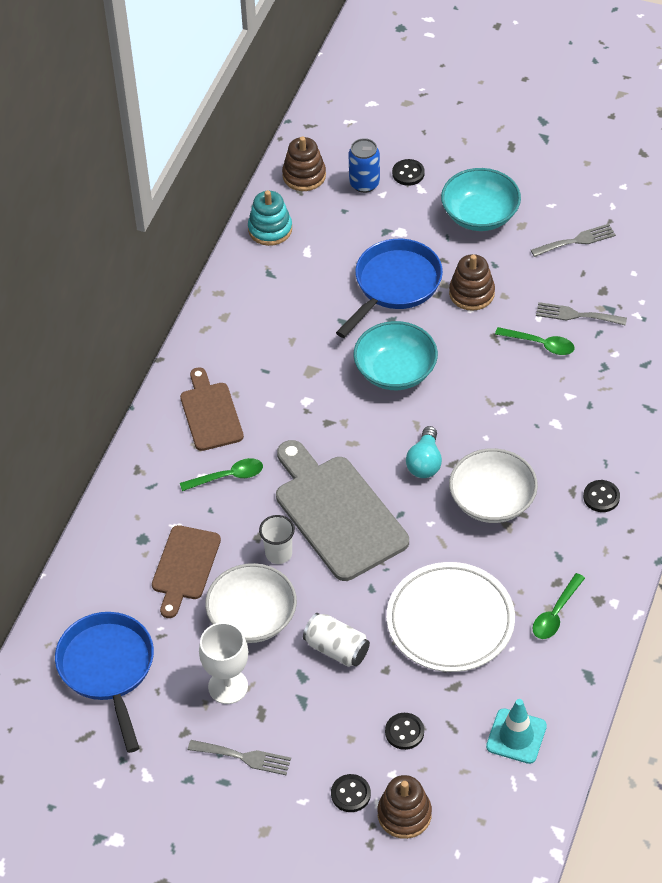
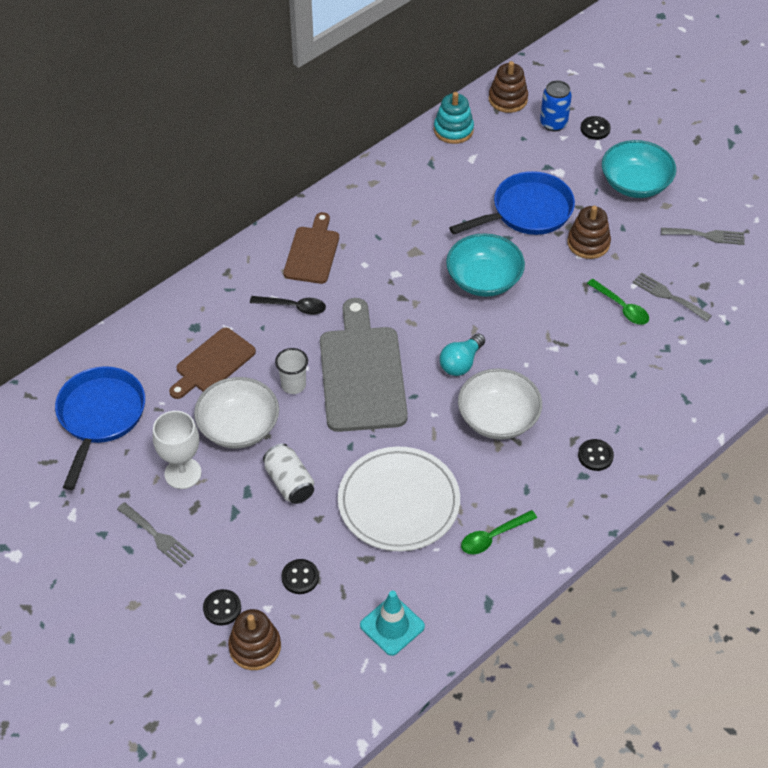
camera: 25 degrees right, 0 degrees up
green spoon [180,458,263,491] -> black spoon [250,296,326,315]

